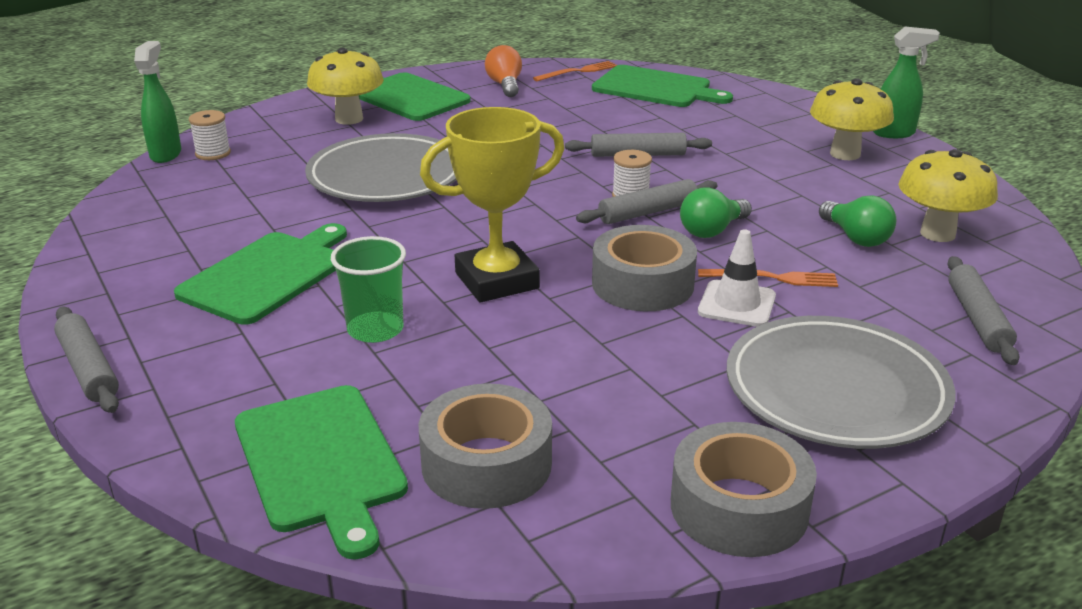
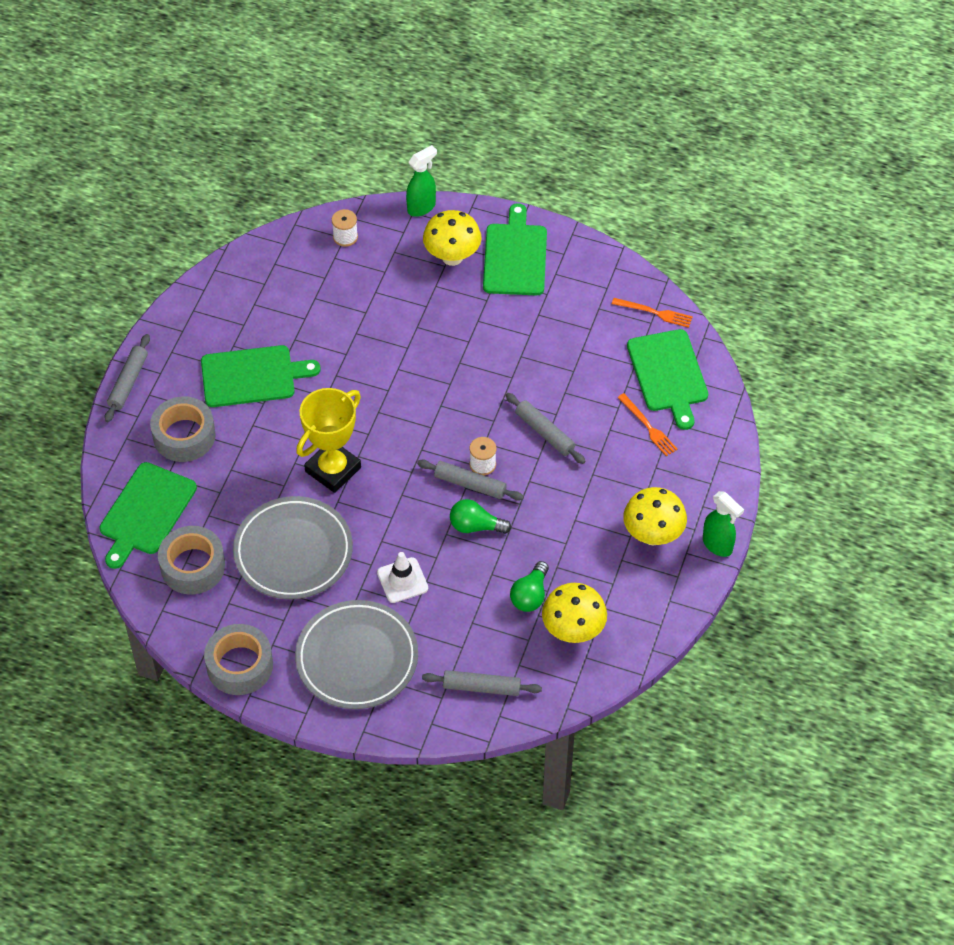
camera: 50 degrees right, 25 degrees up
green spray bottle [134,41,181,163] -> green spray bottle moved to [406,145,437,217]
grey plate [305,133,456,202] -> grey plate moved to [233,496,353,599]
green cup [331,236,406,343] -> none
yellow trophy [420,107,565,302] -> yellow trophy turned 75 degrees counterclockwise [296,388,361,493]
orange light bulb [485,45,522,97] -> none
grey tape [592,225,697,311] -> grey tape moved to [150,396,216,462]
orange fork [698,269,838,287] -> orange fork moved to [618,393,678,456]
grey rolling pin [947,256,1020,365] -> grey rolling pin turned 45 degrees clockwise [422,670,542,696]

